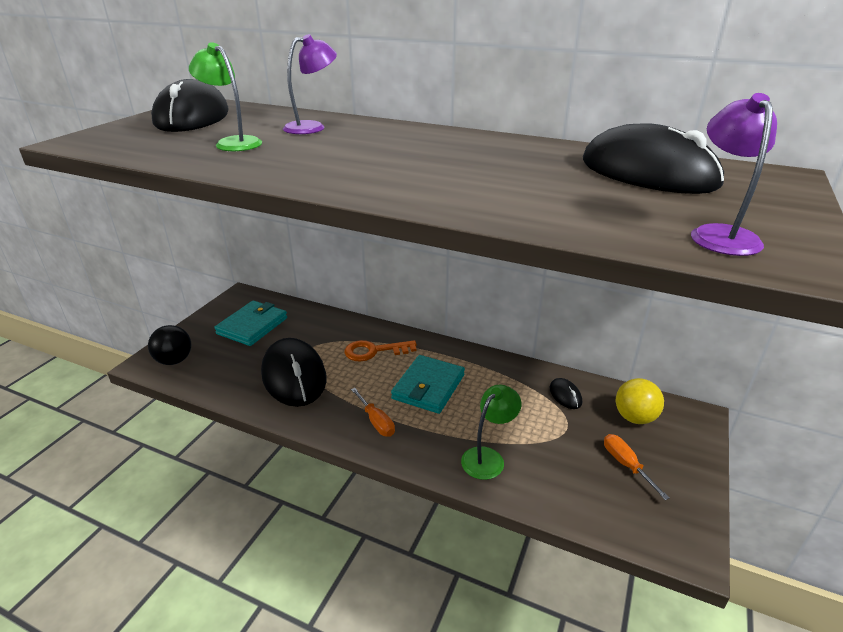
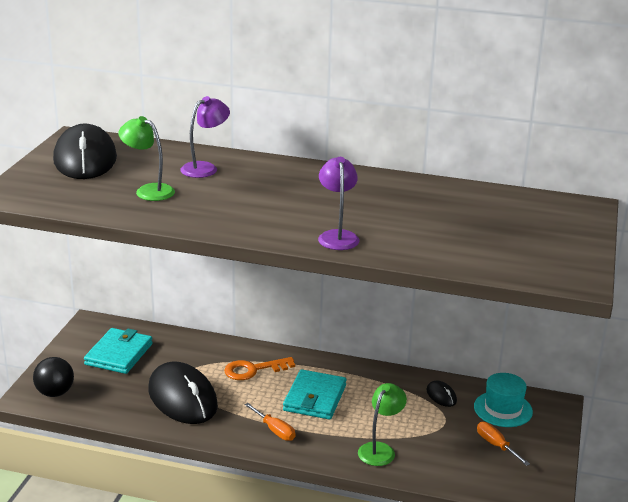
camera: 10 degrees left, 5 degrees down
black mouse [583,123,724,194] -> none
yellow ball [616,378,664,424] -> turquoise hat [474,373,533,427]
purple lamp [691,93,777,256] -> purple lamp moved to [318,157,359,250]

